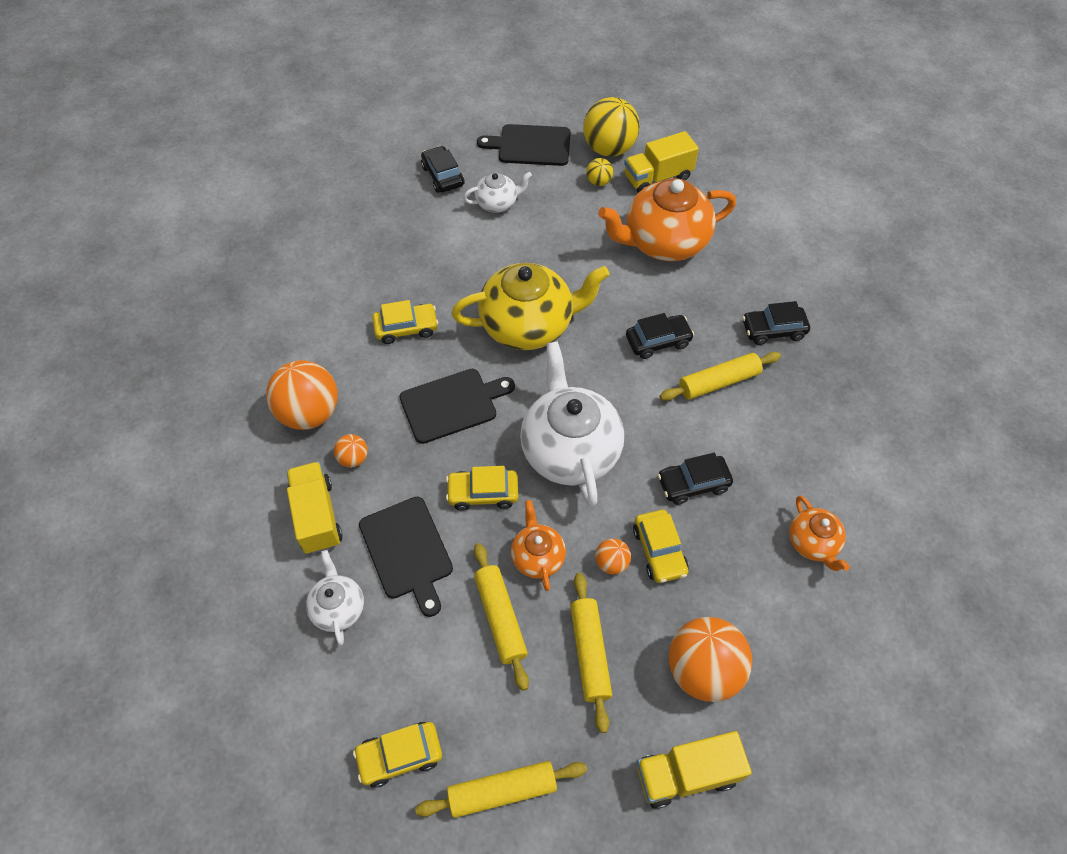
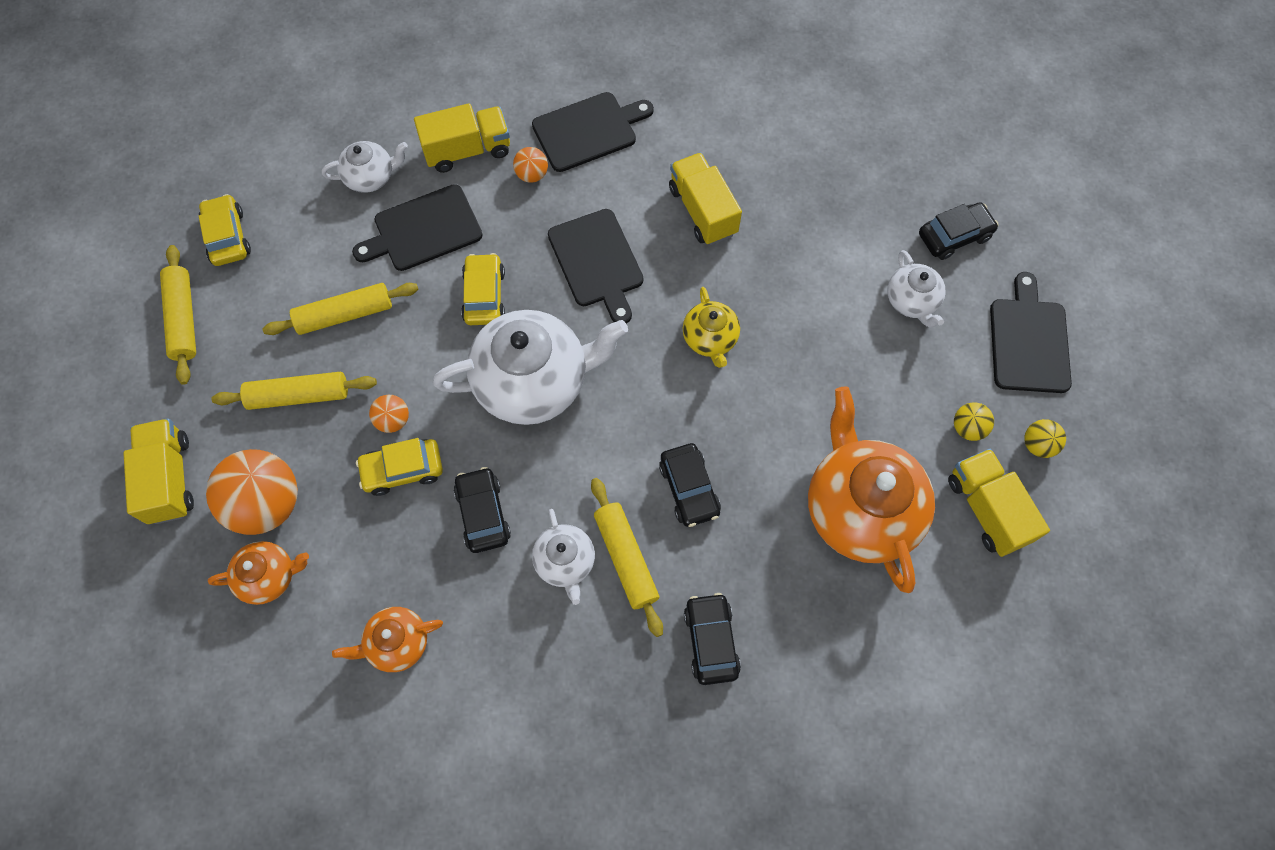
camera: 90 degrees right, 10 degrees up
orange ball [266,360,338,430] -> black cutting board [532,92,654,172]
yellow car [372,300,438,344] -> yellow truck [669,153,742,245]
yellow teapot [451,263,610,350] -> yellow teapot [683,287,740,368], size x0.50
orange teapot [511,500,566,591] -> orange teapot moved to [208,541,309,605]
yellow ball [583,97,640,157] -> yellow ball [1024,419,1066,458], size x0.47
none -> white teapot [532,509,595,605]

